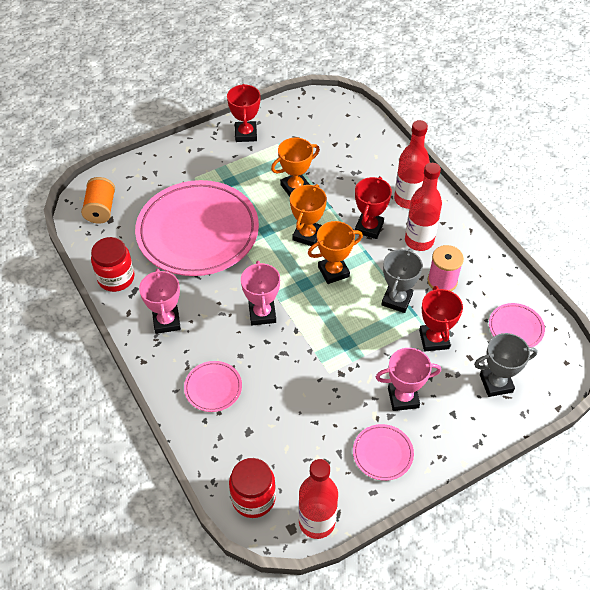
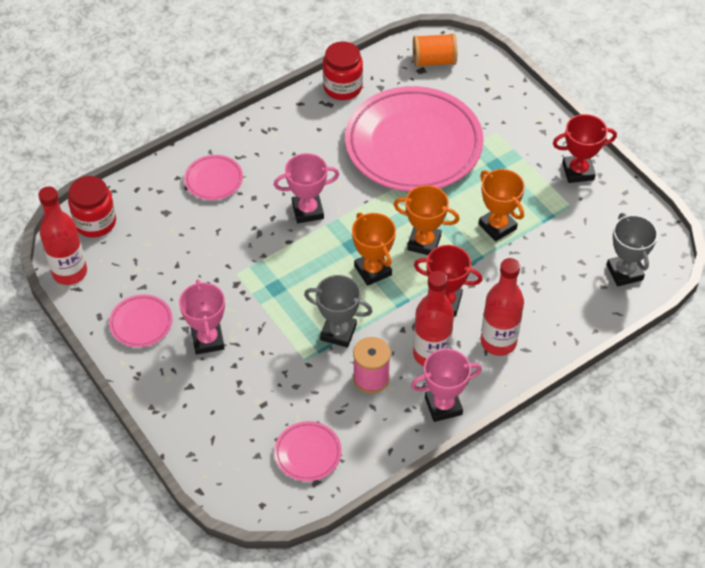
camera: 85 degrees right, 0 degrees up
pink trophy [139,269,181,334] -> pink trophy moved to [411,349,482,422]
red trophy [419,286,463,351] -> none
grey trophy [474,333,538,397] -> grey trophy moved to [607,213,658,287]

